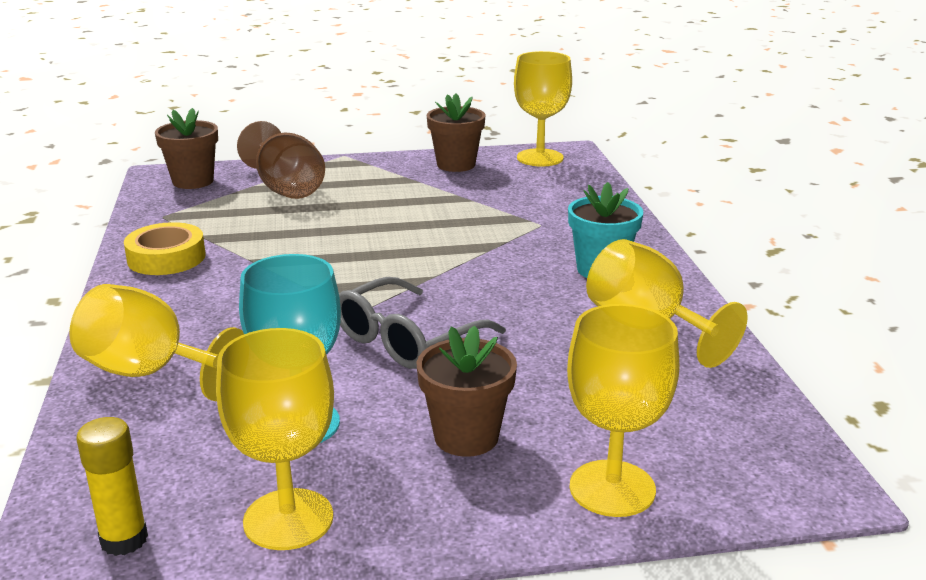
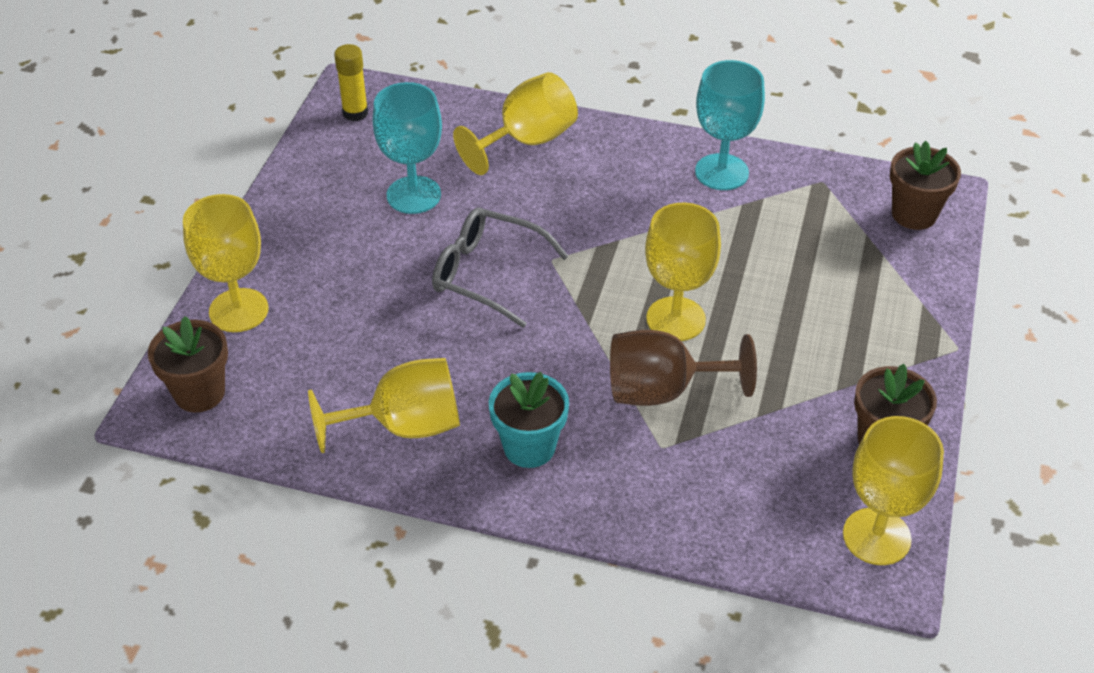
camera: 115 degrees right, 20 degrees up
yellow tape [124,222,206,275] -> turquoise goblet [695,60,765,190]
yellow goblet [216,328,334,550] -> yellow goblet moved to [645,203,721,341]
brown goblet [237,121,325,199] -> brown goblet moved to [610,330,757,406]
grey glasses [339,277,506,369] -> grey glasses turned 45 degrees counterclockwise [432,208,569,328]
brown flower pot [417,325,517,457] -> brown flower pot moved to [148,316,228,413]

